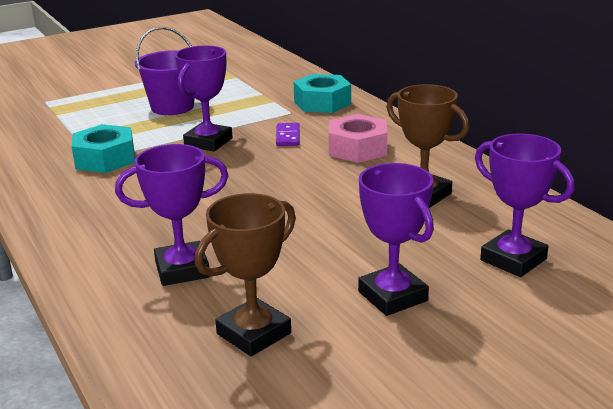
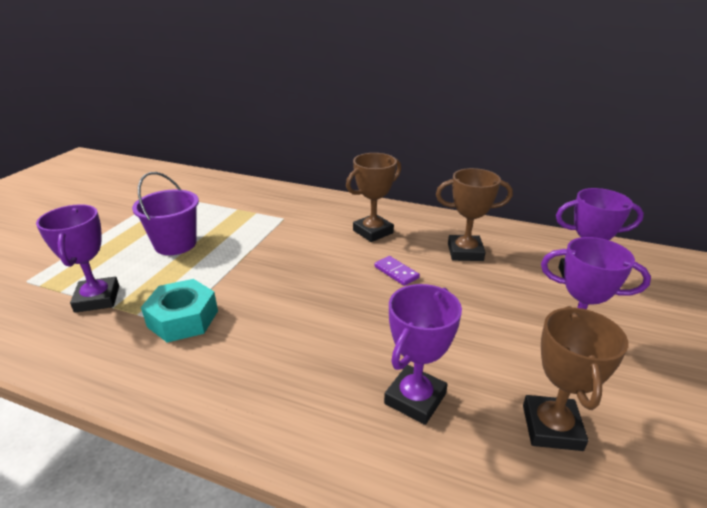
camera: 40 degrees left, 5 degrees up
purple trophy [175,46,233,151] -> purple trophy moved to [36,204,119,313]
purple domino [276,123,300,146] -> purple domino moved to [374,256,420,286]
turquoise nut [294,74,351,113] -> none
pink nut [328,114,387,163] -> brown trophy [346,153,401,242]

